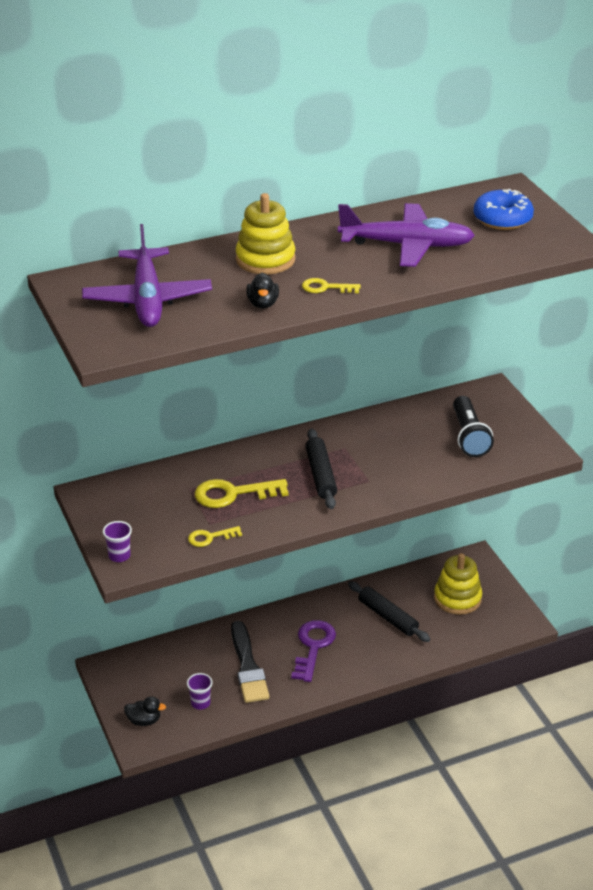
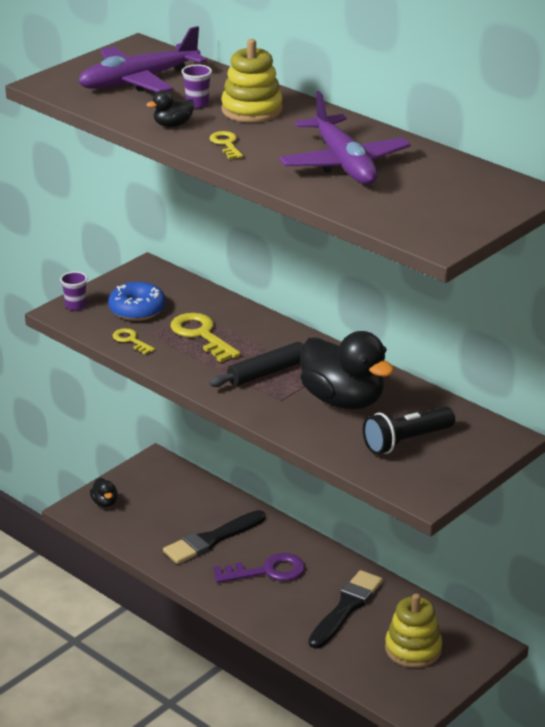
camera: 65 degrees right, 5 degrees down
purple cup [187,673,213,710] -> purple cup moved to [182,65,212,108]
black rolling pin [348,581,430,642] -> black brush [309,570,383,649]
blue donut [474,189,534,230] -> blue donut moved to [108,282,166,321]
none -> black duck [300,331,394,409]

